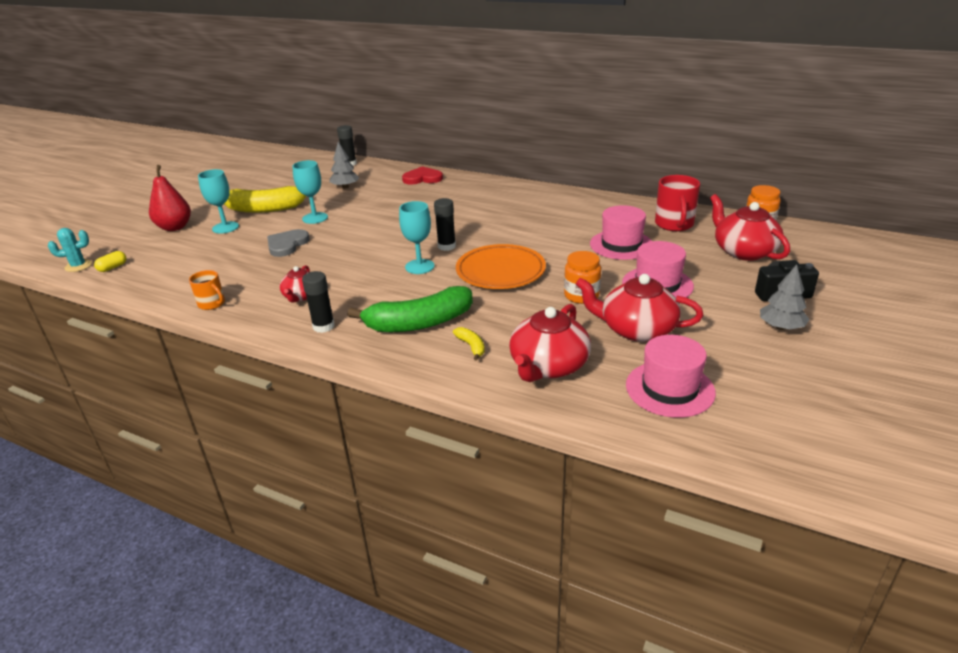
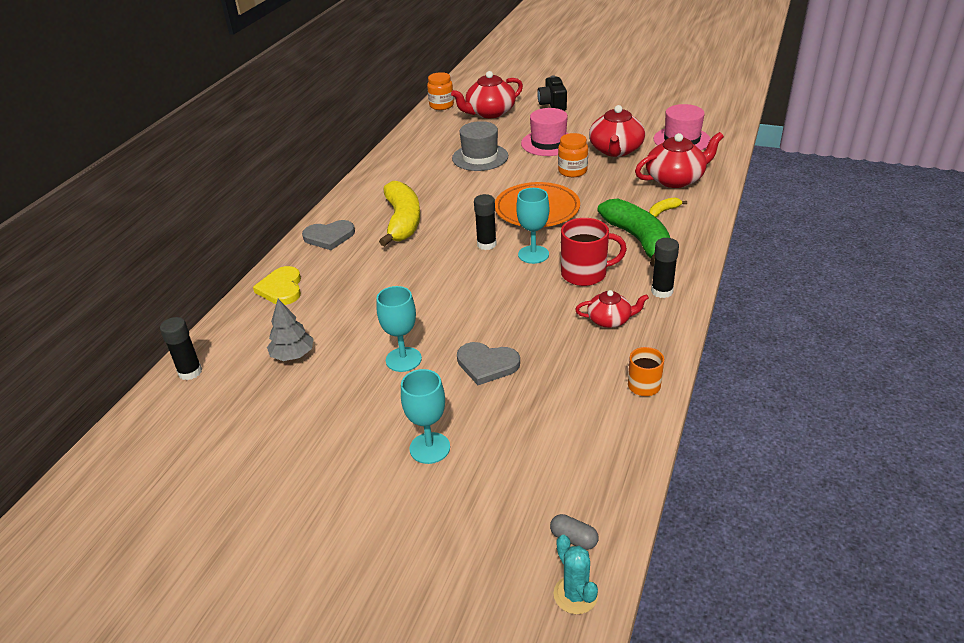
camera: 95 degrees left, 5 degrees up
yellow capsule [94,251,126,272] -> grey capsule [550,514,598,550]
red pear [149,165,191,231] -> none
yellow banana [224,186,306,213] -> yellow banana moved to [379,181,420,246]
red heart [402,166,443,184] -> yellow heart [253,266,301,305]
red teapot [509,304,591,382] -> red teapot turned 45 degrees counterclockwise [635,132,724,188]
pink hat [590,205,652,260] -> grey hat [452,121,508,171]
red mug [655,175,700,231] -> red mug moved to [561,218,627,286]
grey tree [760,264,810,330] -> none
none -> grey heart [302,220,355,250]

